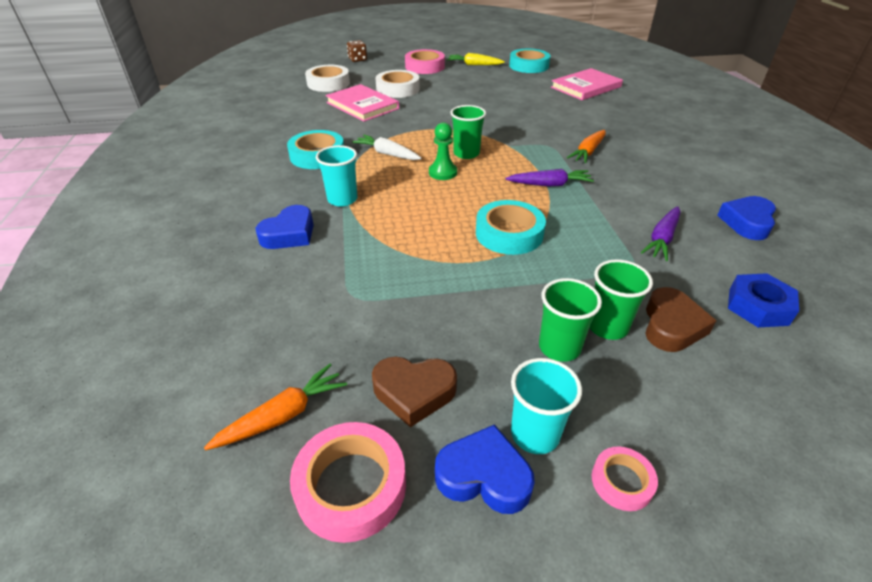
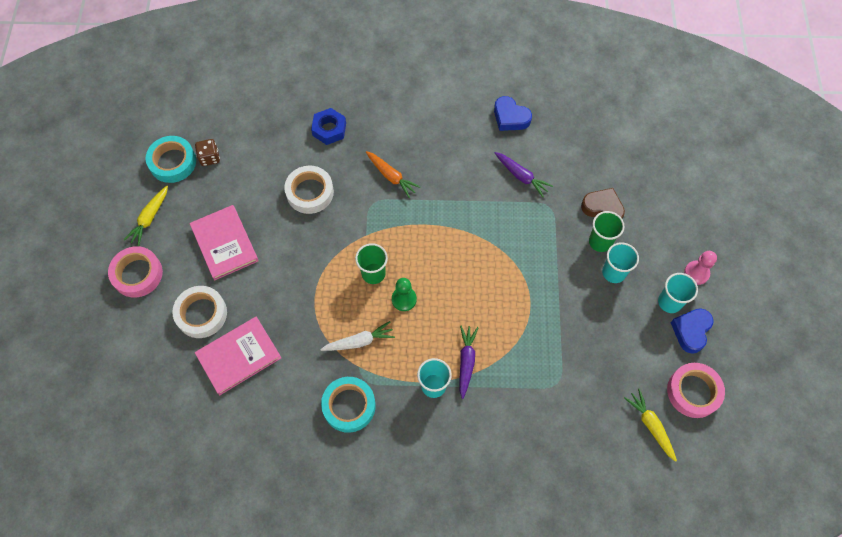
camera: 80 degrees left, 25 degrees up
orange carrot [204,364,347,450] -> yellow carrot [624,389,677,462]
blue heart [255,205,314,249] -> none
white tape [305,65,350,92] -> white tape moved to [284,166,334,214]
brown dice [347,40,367,62] -> brown dice moved to [195,139,220,166]
white carrot [352,135,422,160] -> white carrot turned 150 degrees counterclockwise [320,321,395,351]
brown heart [372,357,457,427] -> none
turquoise tape [476,200,546,255] -> none
purple carrot [505,169,594,186] -> purple carrot moved to [459,325,479,399]
green cup [539,278,602,362] -> turquoise cup [602,242,639,283]
pink book [551,68,623,100] -> pink book moved to [190,205,259,280]
pink tape [592,447,658,511] -> pink pawn [684,251,717,285]
blue nut [728,273,799,328] -> blue nut moved to [311,108,346,145]

